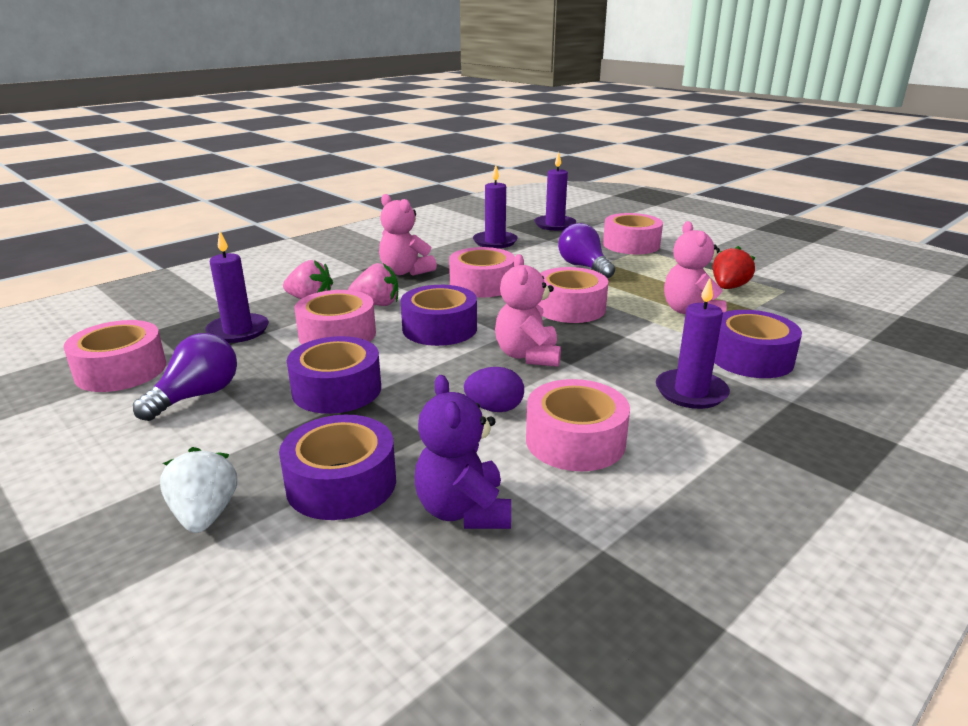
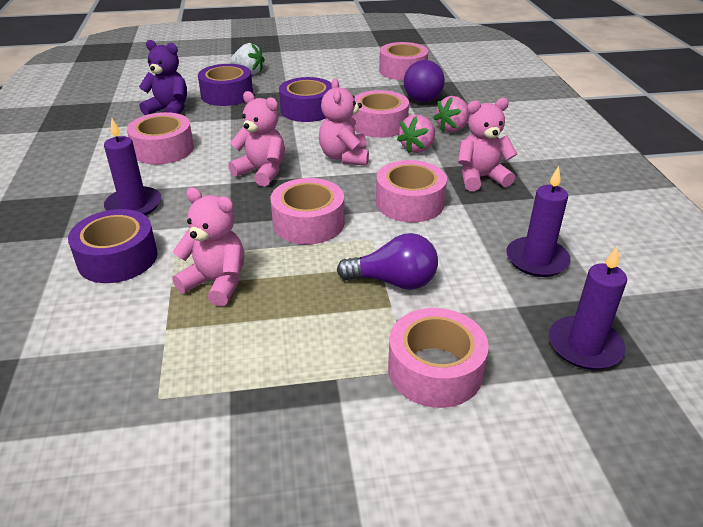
camera: 125 degrees right, 10 degrees up
purple light bulb [133,333,237,421] -> none
purple candle [205,231,269,343] -> purple ball [404,60,445,102]
purple tape [401,285,477,346] -> pink teddy bear [319,79,369,166]
purple egg [464,367,524,412] -> none
red strawberry [713,246,755,289] -> none

